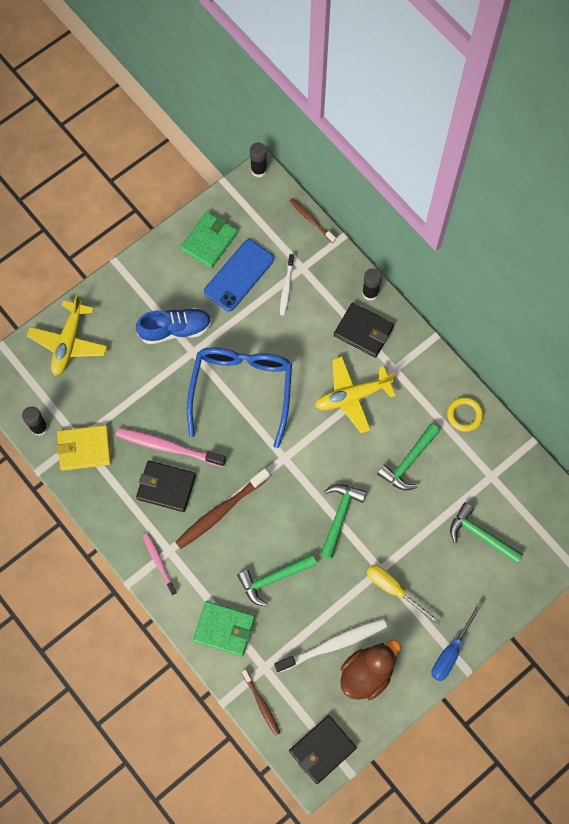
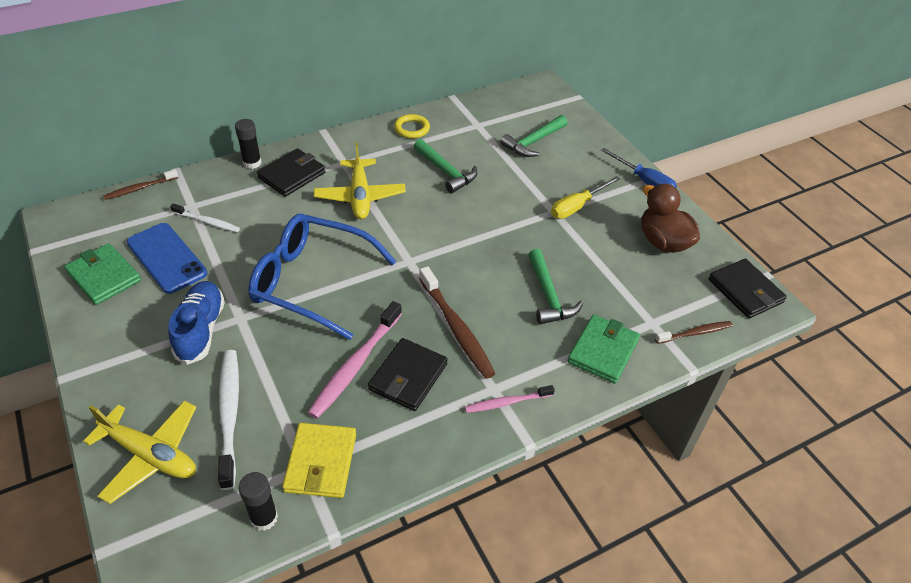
camera: 80 degrees left, 25 degrees down
black glue stick [250,143,267,177] -> none
white toothbrush [274,618,387,673] -> white toothbrush moved to [218,350,239,490]
green hammer [320,484,367,559] -> none

